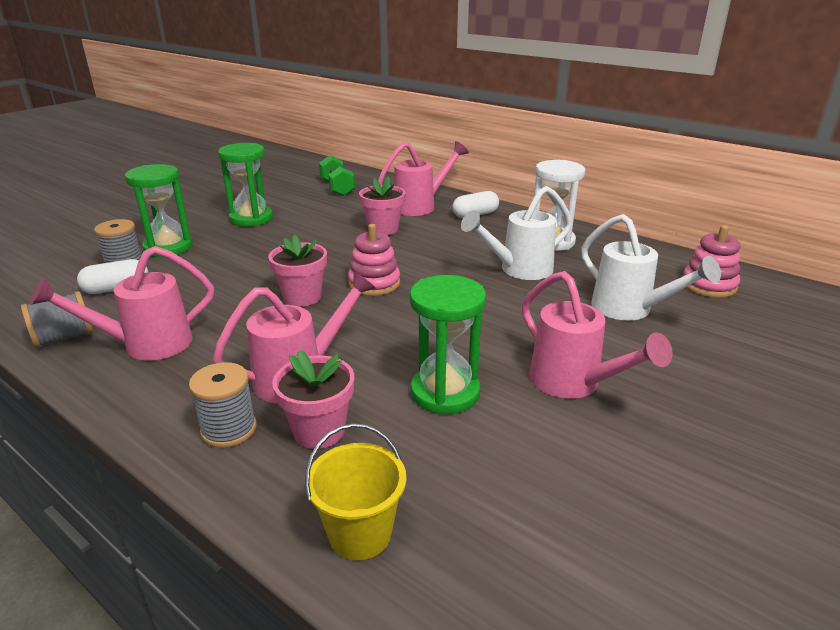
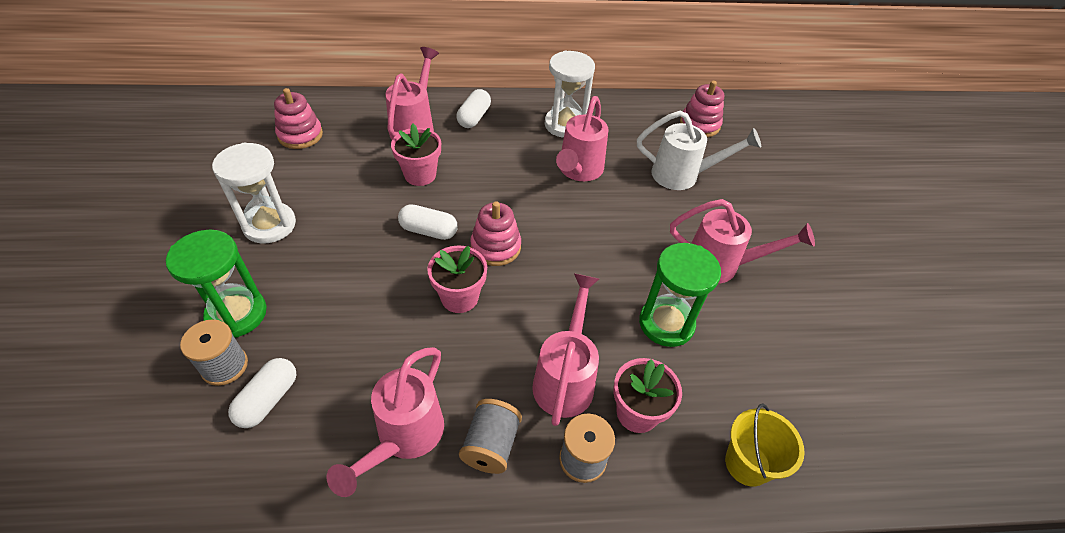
camera: 45 degrees left, 20 degrees up
grey spool [21,291,93,348] -> grey spool moved to [459,399,522,474]
green hourglass [218,143,273,227] -> white hourglass [212,143,296,244]
green dumbbell [319,155,355,196] -> pink stacking toy [274,88,323,149]
white watering can [461,186,572,280] -> pink watering can [556,96,608,181]
none -> white capsule [398,204,458,240]

